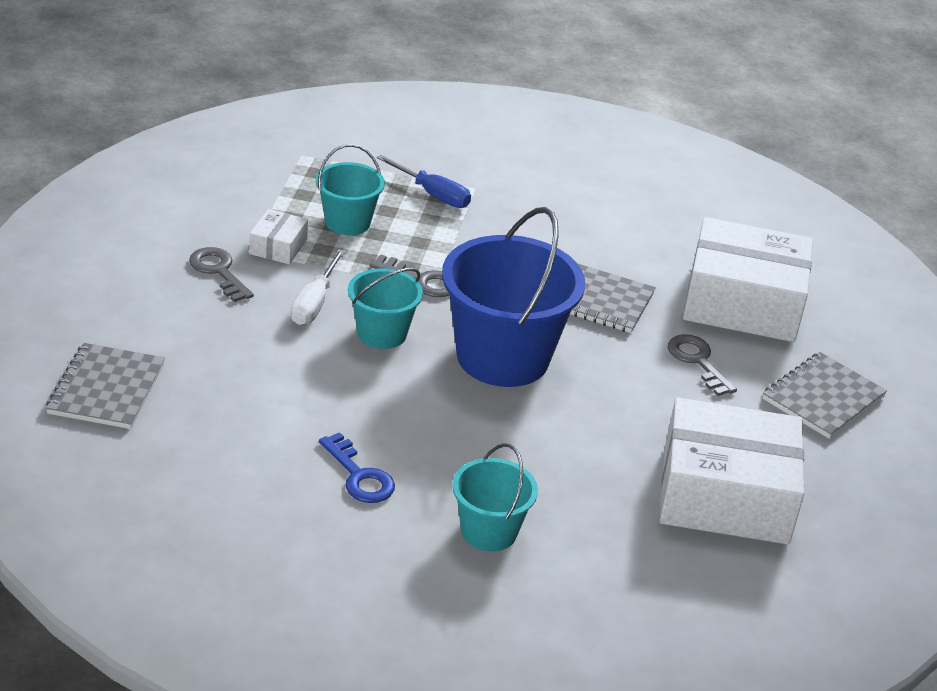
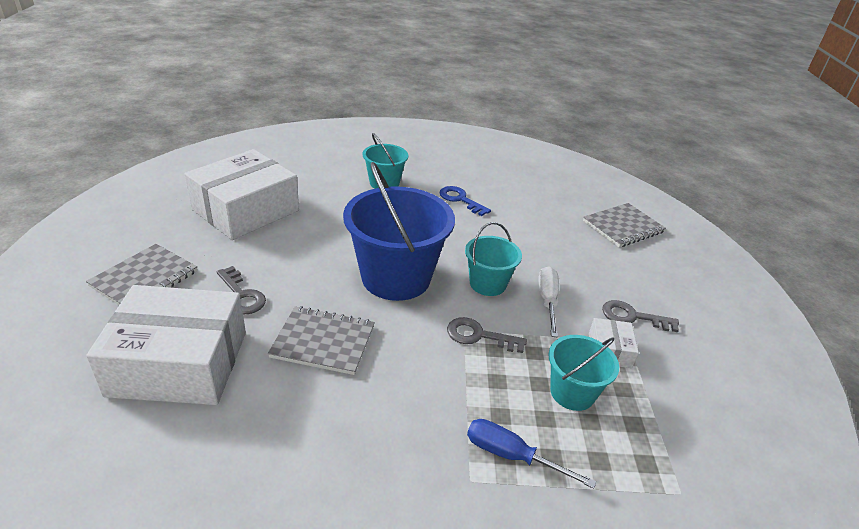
camera: 170 degrees right, 0 degrees up
grey notebook [46,343,165,429] -> grey notebook turned 60 degrees clockwise [583,203,666,248]
grey key [189,247,254,302] -> grey key turned 150 degrees clockwise [602,300,679,332]
white box [659,398,804,544] -> white box turned 45 degrees counterclockwise [184,149,299,240]

